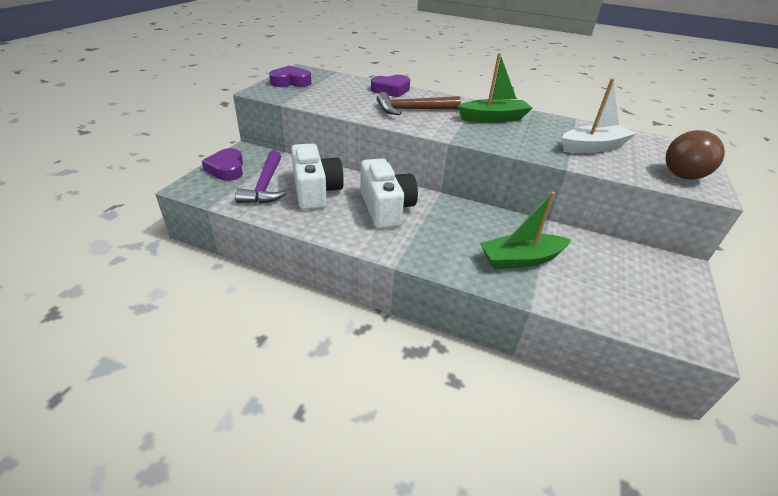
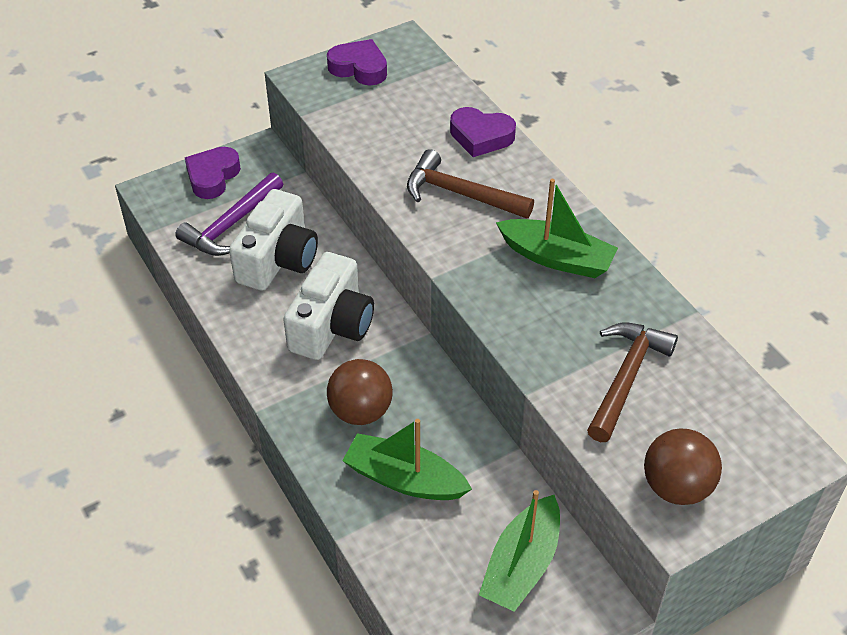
camera: 40 degrees right, 10 degrees up
white boat [562,78,636,153] -> brown hammer [587,323,678,442]
none -> brown ball [327,359,393,425]
none -> green boat [479,490,560,612]

